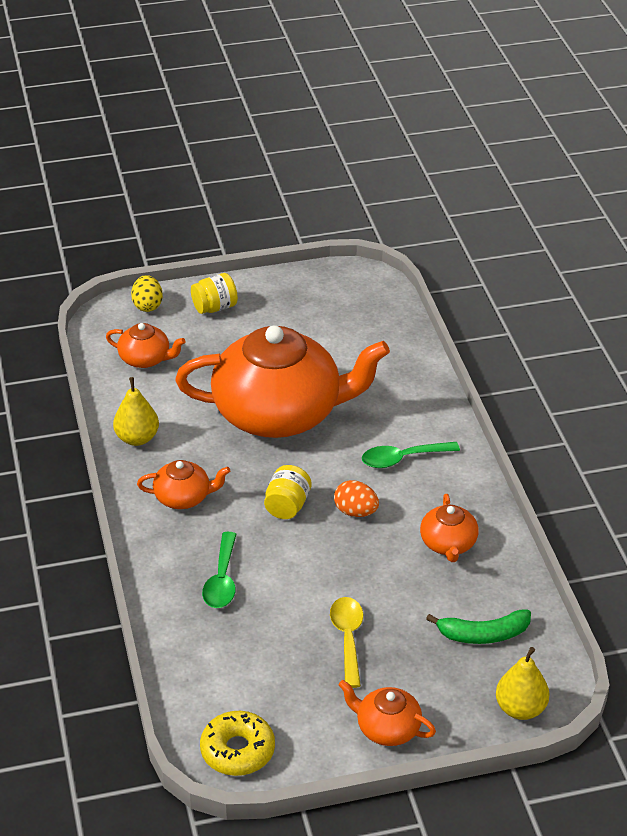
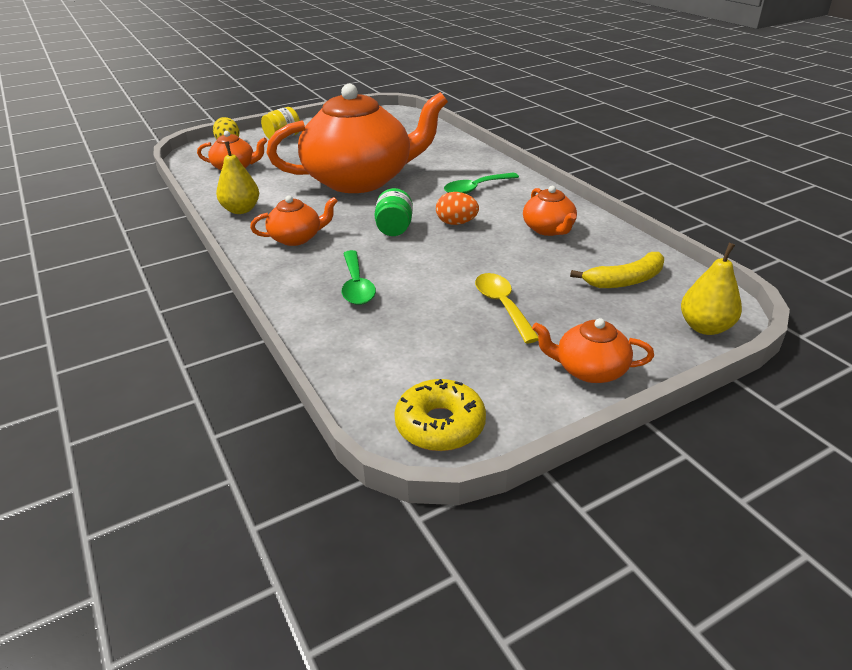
camera: 15 degrees left, 5 degrees down
yellow jar [264,465,311,519] -> green jar [374,188,413,236]
green banana [426,610,531,644] -> yellow banana [570,252,664,288]

